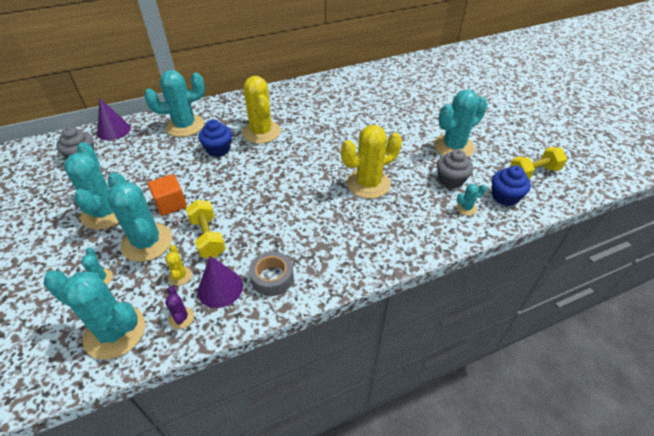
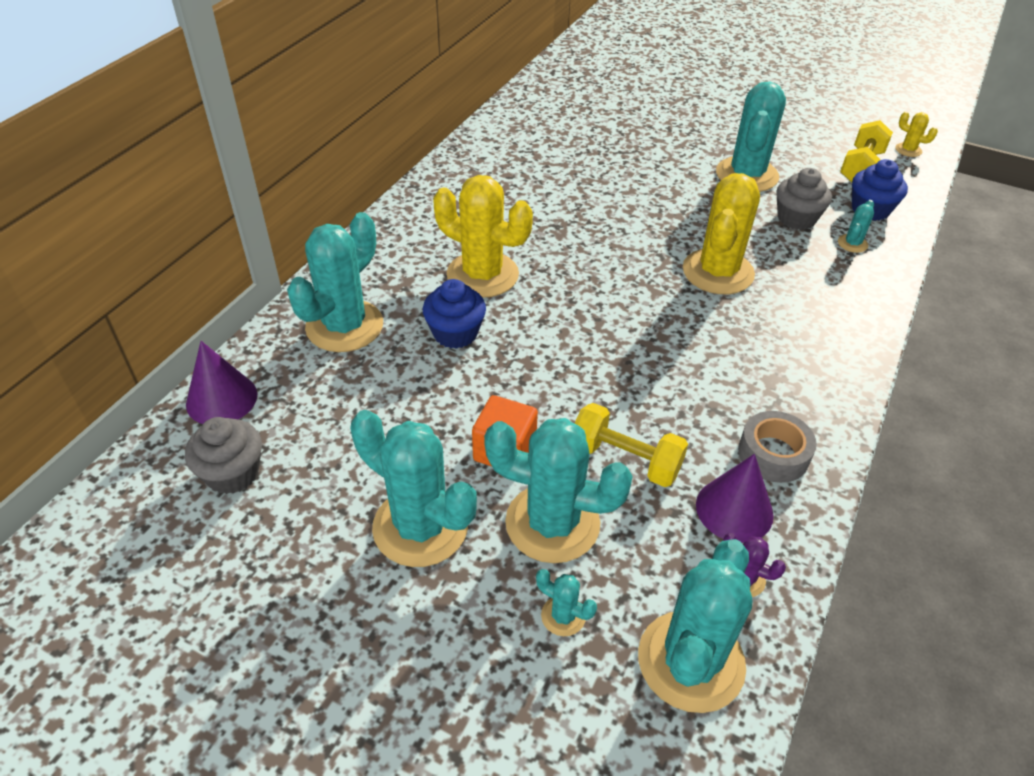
camera: 40 degrees left, 0 degrees up
turquoise cactus [43,271,145,360] -> turquoise cactus turned 45 degrees counterclockwise [638,539,752,713]
yellow cactus [165,245,192,286] -> yellow cactus moved to [895,112,938,157]

